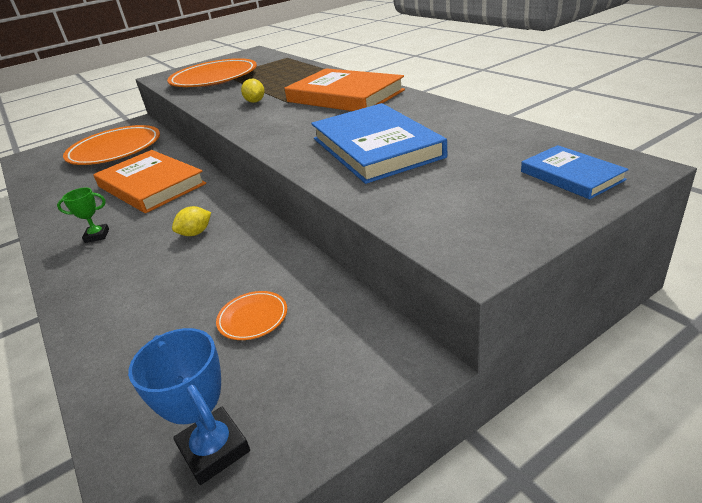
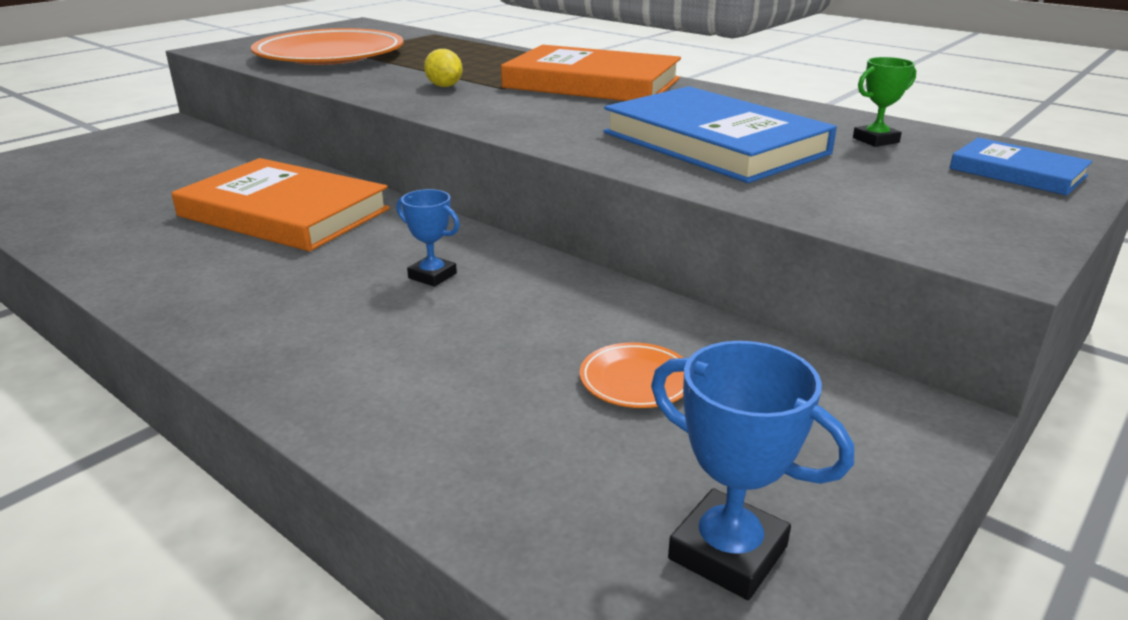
camera: 20 degrees left, 5 degrees down
green trophy [57,187,109,243] -> green trophy moved to [853,57,916,147]
orange plate [63,125,160,165] -> none
yellow lemon [172,206,211,236] -> blue trophy [397,189,460,287]

